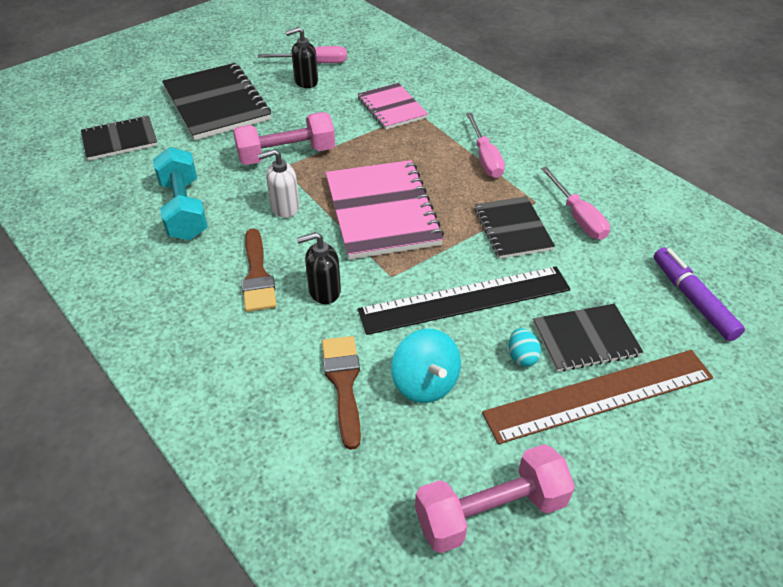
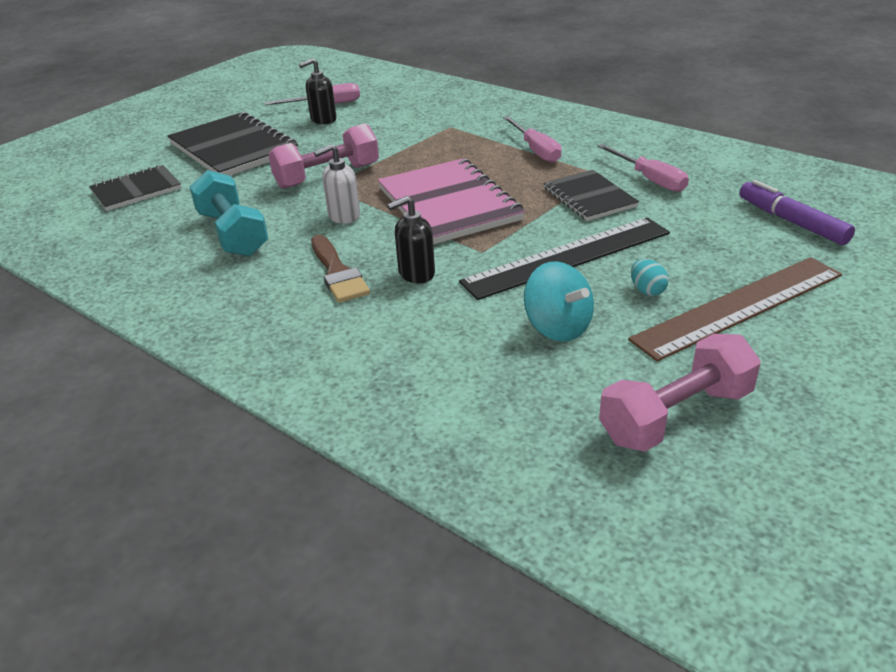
camera: 10 degrees left, 10 degrees down
brown brush [322,336,361,450] -> none
pink notebook [357,83,428,130] -> none
black notebook [533,304,643,372] -> none

